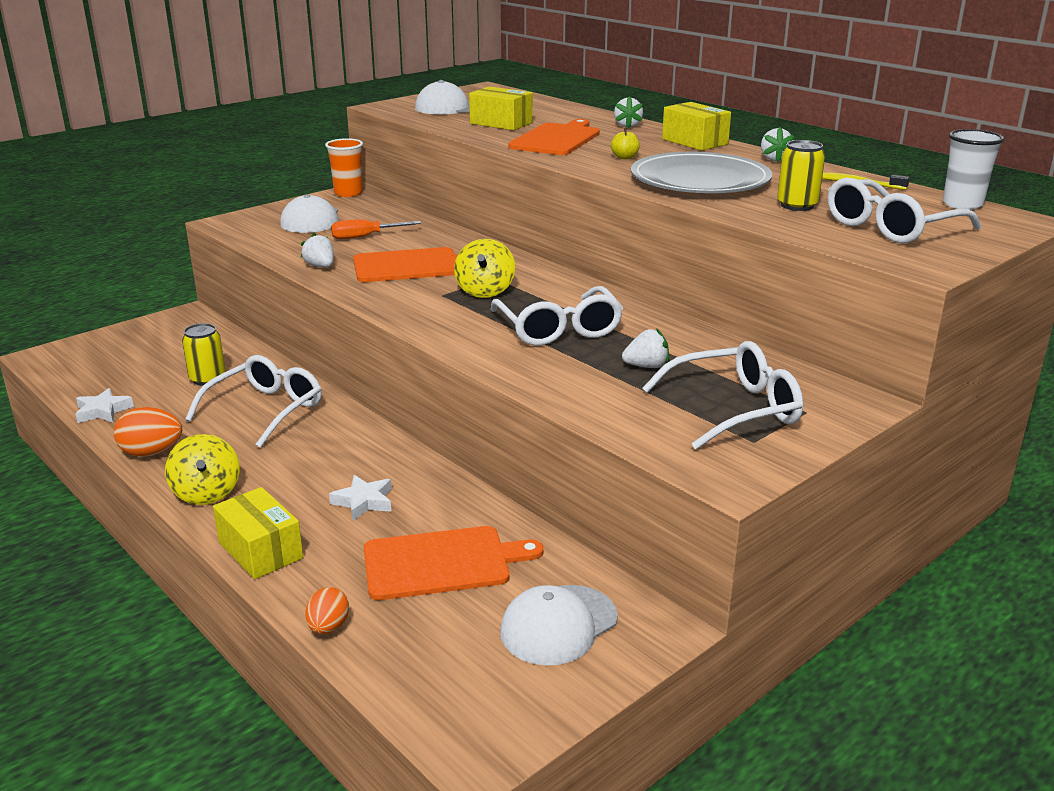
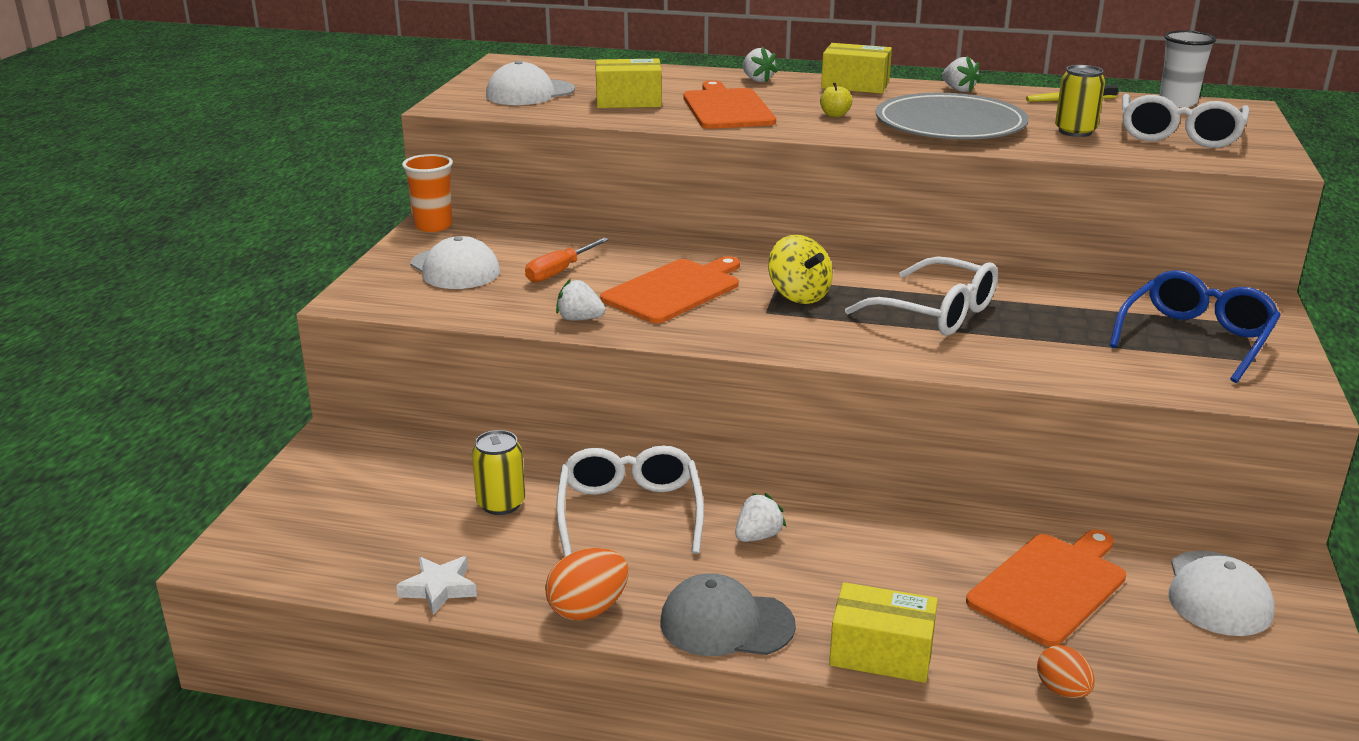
camera: 35 degrees left, 0 degrees up
yellow spinning top [165,434,240,505] -> grey cap [660,573,796,656]
white star [329,475,392,521] -> none
white strawberry [622,328,669,368] -> white strawberry moved to [735,493,786,542]
white glasses [642,341,803,450] -> blue glasses [1109,270,1281,383]

